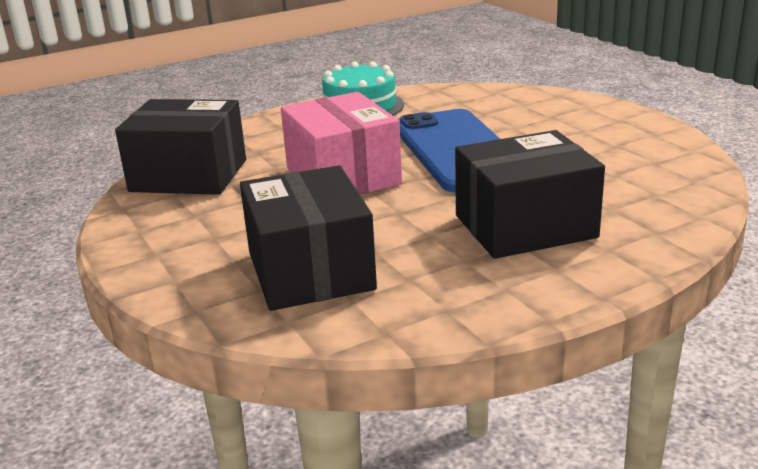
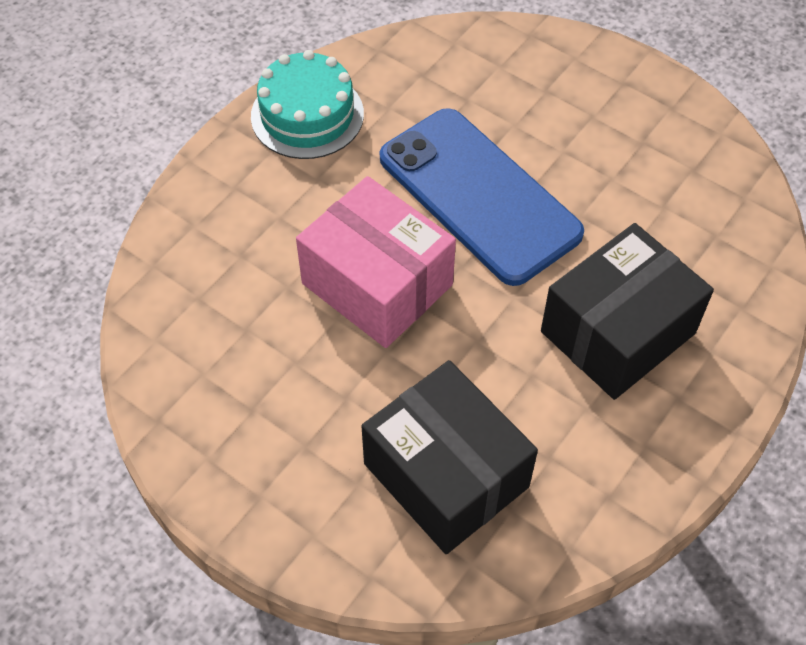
camera: 25 degrees left, 30 degrees up
black box [115,99,246,195] -> none

